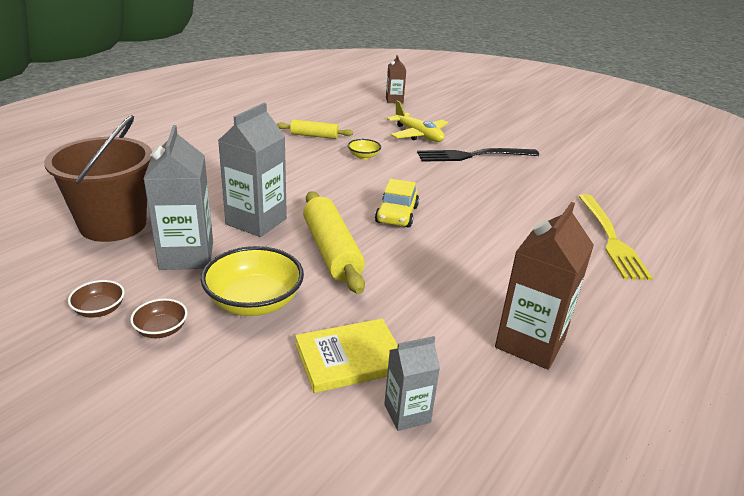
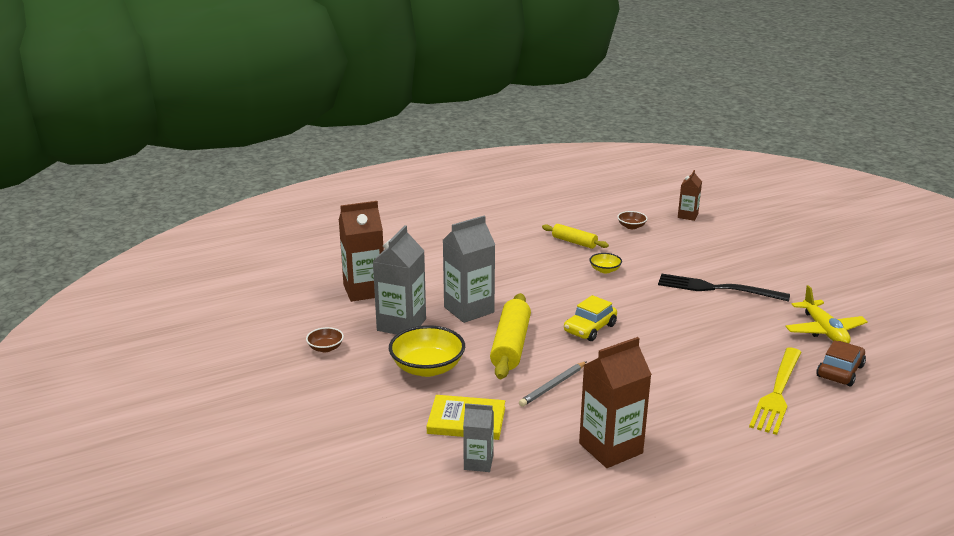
camera: 30 degrees right, 5 degrees down
brown bucket [44,115,152,242] -> brown carton [339,201,384,302]
brown bowl [130,299,188,338] -> brown bowl moved to [617,211,647,229]
yellow plane [387,101,448,142] -> yellow plane moved to [785,285,868,343]
none -> grey pencil [519,361,587,407]
none -> brown car [816,340,866,386]

